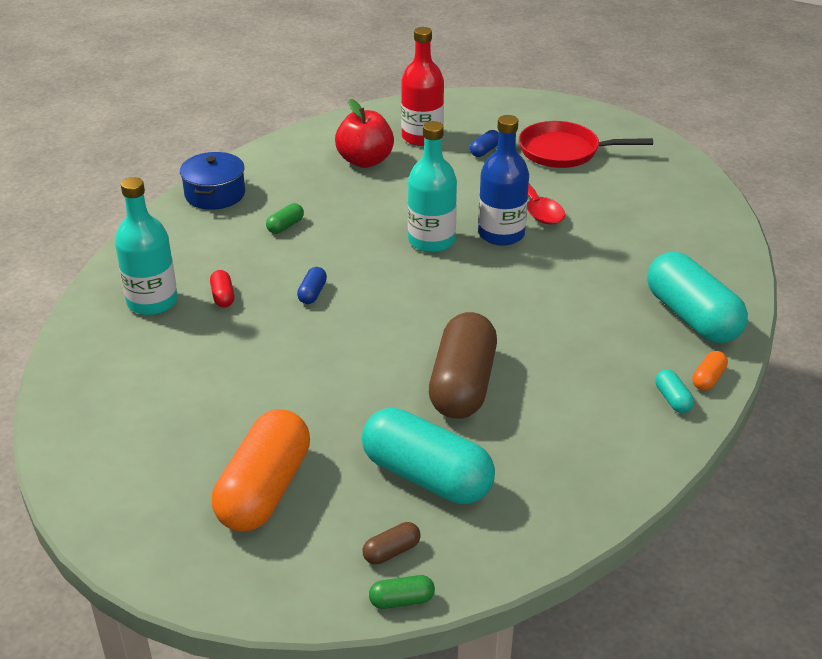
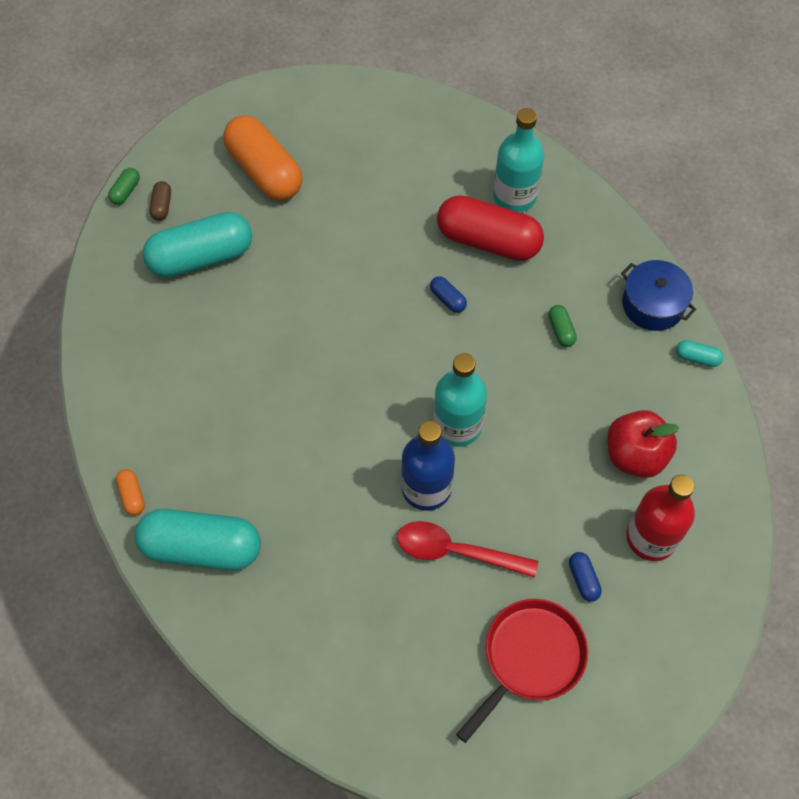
camera: 125 degrees right, 25 degrees up
red capsule [210,270,234,307] -> red capsule [437,195,544,261], size x2.45
brown capsule [429,312,497,419] -> none
turquoise capsule [655,369,694,413] -> turquoise capsule moved to [676,340,723,367]

